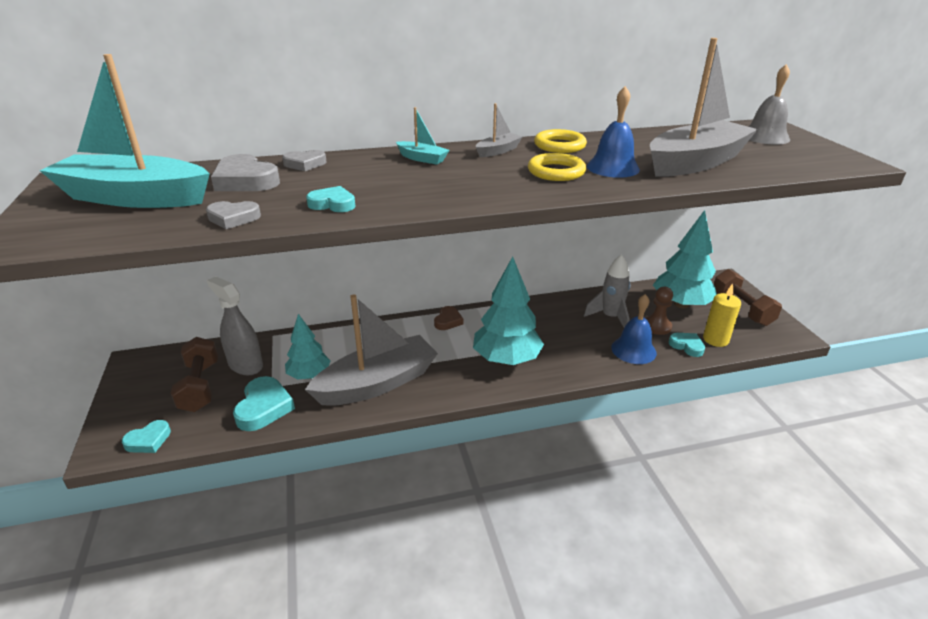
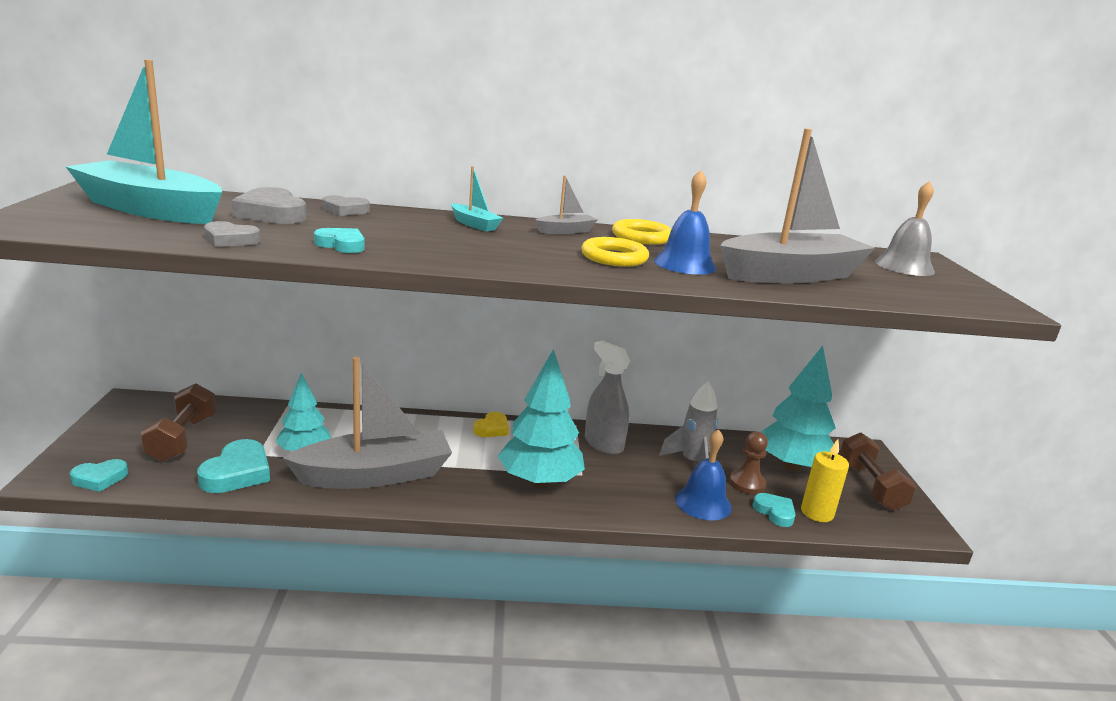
camera: 10 degrees right, 10 degrees down
grey spray bottle [207,276,263,375] -> grey spray bottle moved to [585,341,630,455]
brown heart [434,306,463,330] -> yellow heart [473,412,509,437]

